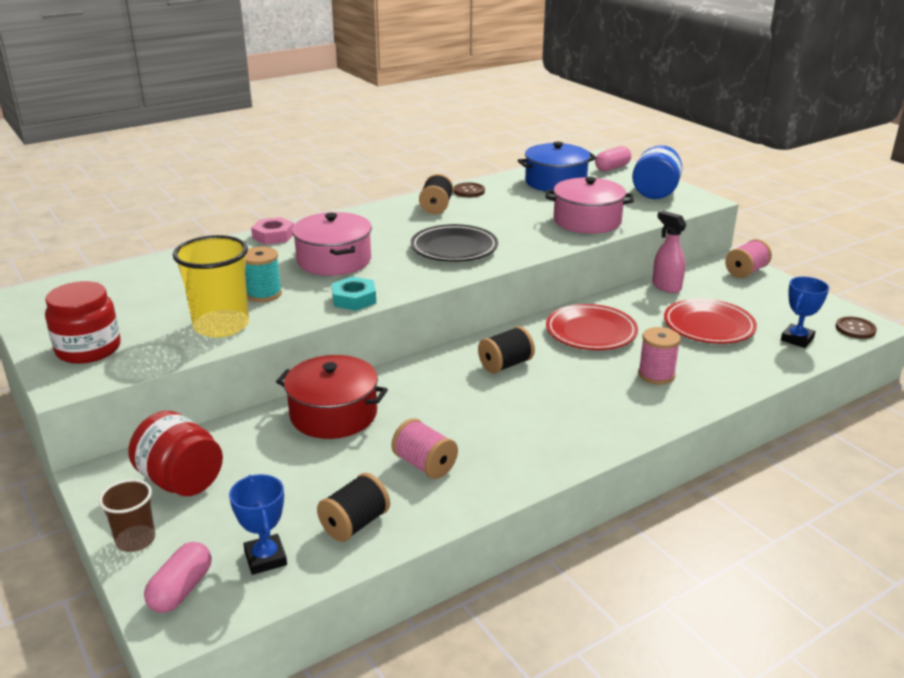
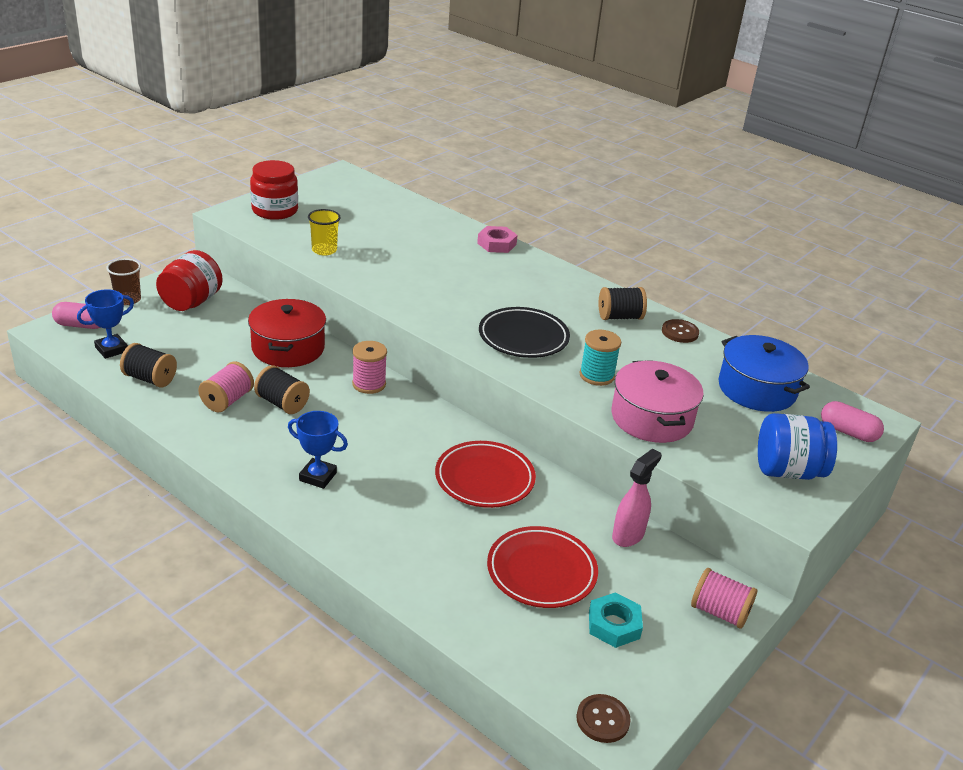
camera: 70 degrees right, 5 degrees up
yellow cup [173,235,249,338] -> yellow cup [308,209,341,256], size x0.57
turquoise spool [245,247,282,302] -> turquoise spool moved to [580,330,621,386]
pink pot [292,212,372,276] -> none
turquoise nut [332,276,376,311] -> turquoise nut moved to [589,592,643,648]
black spool [478,326,535,374] -> black spool moved to [254,365,310,414]
pink spool [638,327,681,385] -> pink spool moved to [352,341,387,394]
blue trophy [781,277,829,348] -> blue trophy moved to [288,411,348,489]

